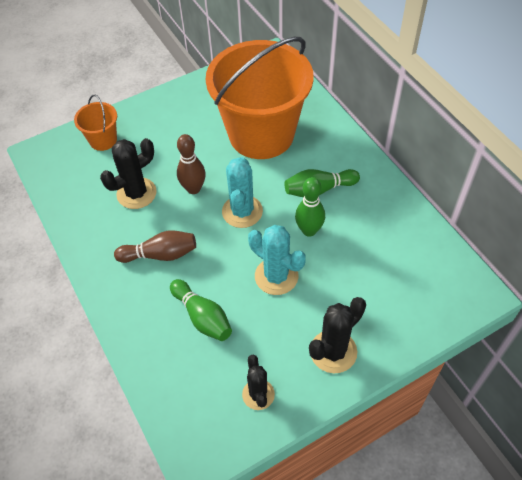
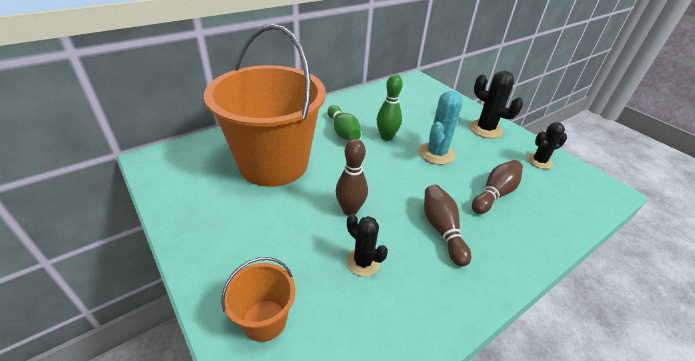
camera: 100 degrees left, 15 degrees down
black cactus [100,138,157,209] -> black cactus [346,214,388,277], size x0.67
green bowling pin [170,279,232,341] -> brown bowling pin [472,160,523,214]
turquoise cactus [222,157,263,228] -> none

